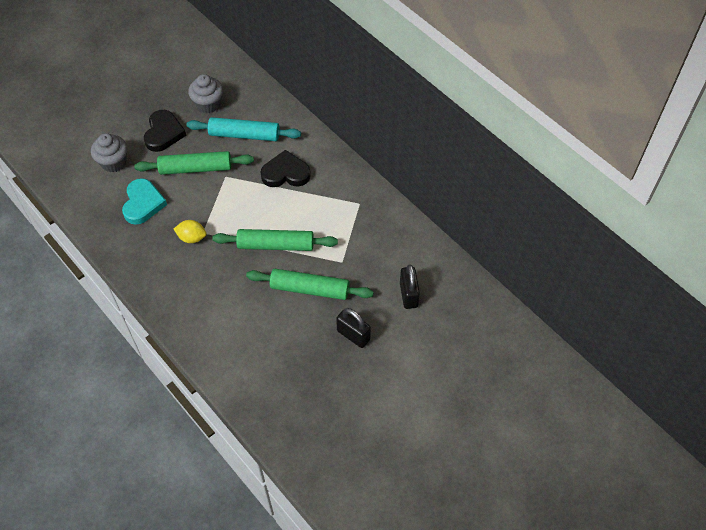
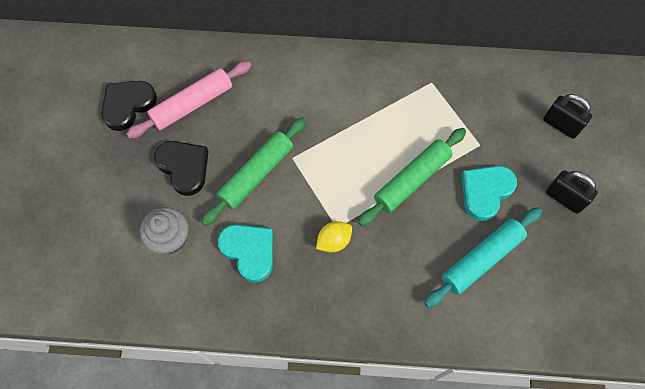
camera: 45 degrees left, 10 degrees up
turquoise rolling pin [186,117,301,141] -> turquoise rolling pin moved to [424,207,542,308]
grey cupcake [188,74,223,113] -> pink rolling pin [127,61,251,139]
green rolling pin [246,269,374,300] -> turquoise heart [461,166,517,221]
black heart [260,150,311,187] -> black heart moved to [101,81,157,131]
black padlock [336,308,371,348] -> black padlock turned 45 degrees clockwise [546,170,598,214]

